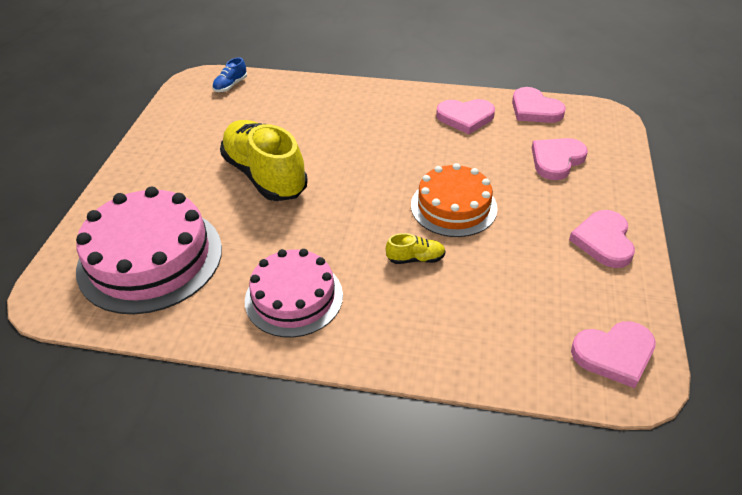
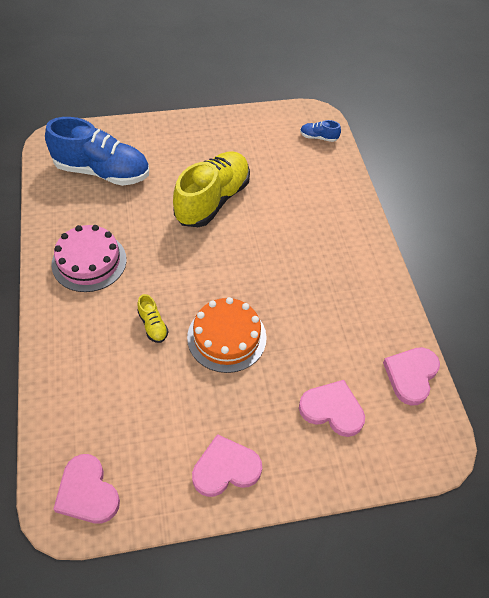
camera: 65 degrees right, 10 degrees up
pink cake [76,187,222,314] -> blue shoe [45,117,149,186]
pink heart [436,99,495,134] -> none

